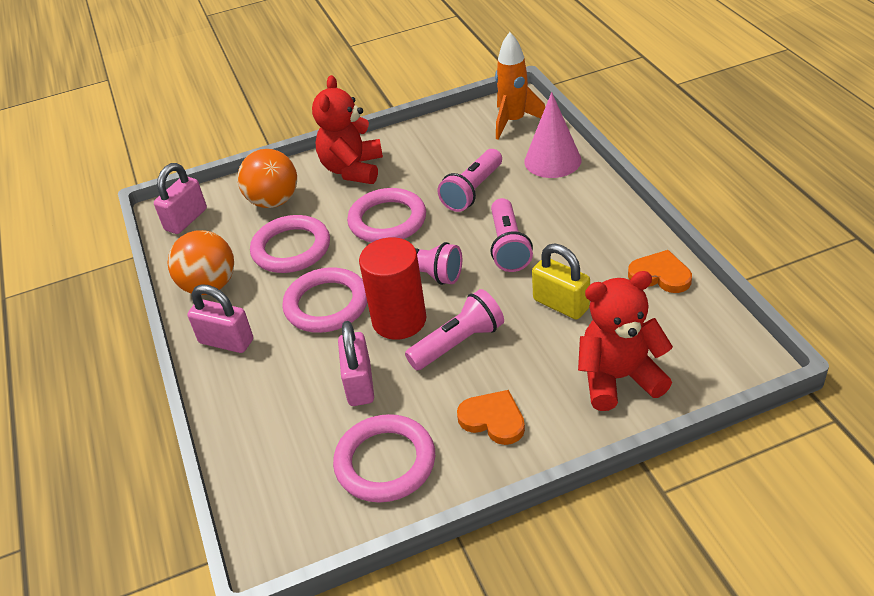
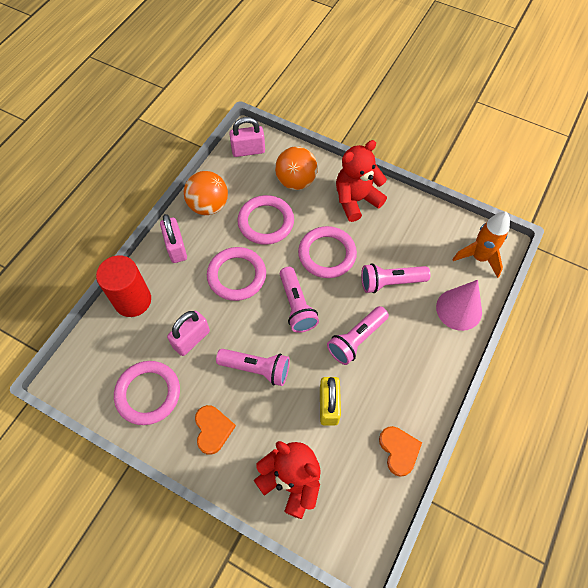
camera: 45 degrees right, 20 degrees up
red cylinder [359,237,426,340] -> red cylinder moved to [96,255,151,317]

